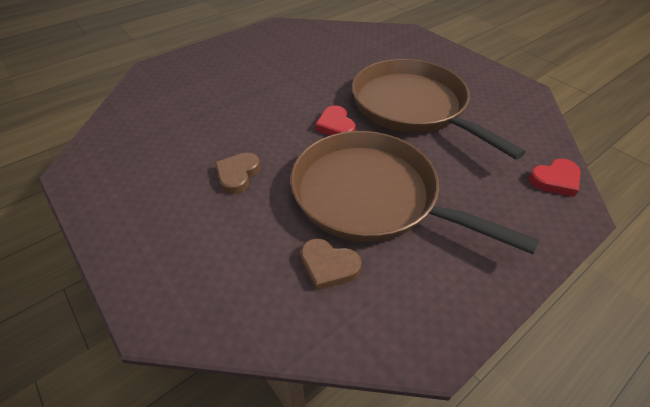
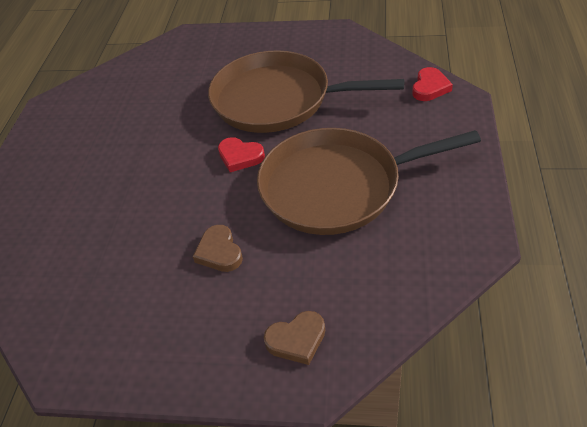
camera: 40 degrees left, 0 degrees up
brown heart [301,238,361,291] -> brown heart moved to [264,311,325,365]

